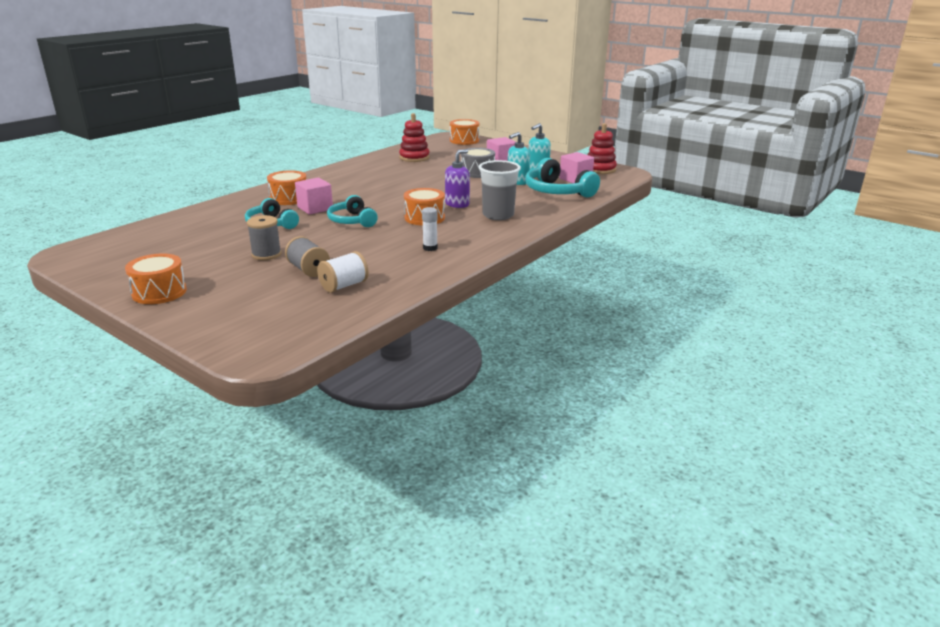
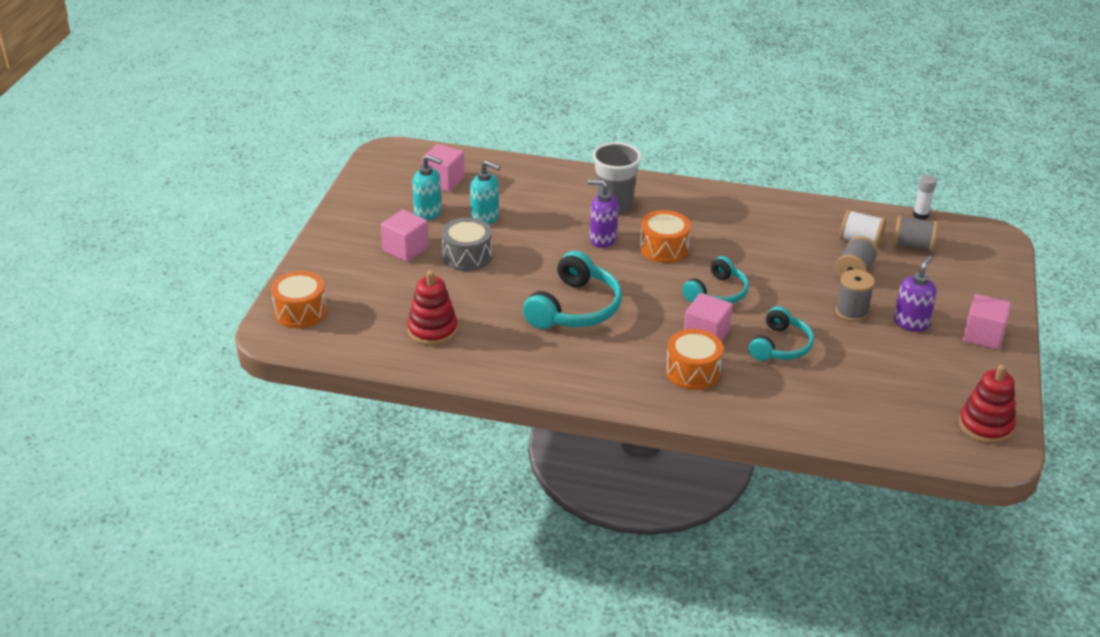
camera: 115 degrees left, 10 degrees up
orange drum [125,253,187,304] -> pink cube [963,294,1011,350]
white glue stick [422,207,438,251] -> white glue stick moved to [913,175,937,220]
turquoise headphones [525,158,600,198] -> turquoise headphones moved to [523,251,622,329]
red stacking toy [587,123,617,174] -> red stacking toy moved to [959,365,1016,444]
none -> grey spool [893,215,938,252]
none -> purple soap dispenser [894,256,937,332]

